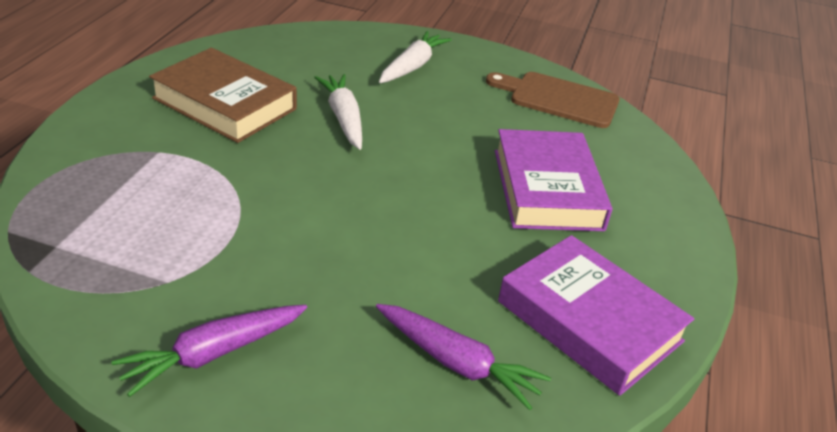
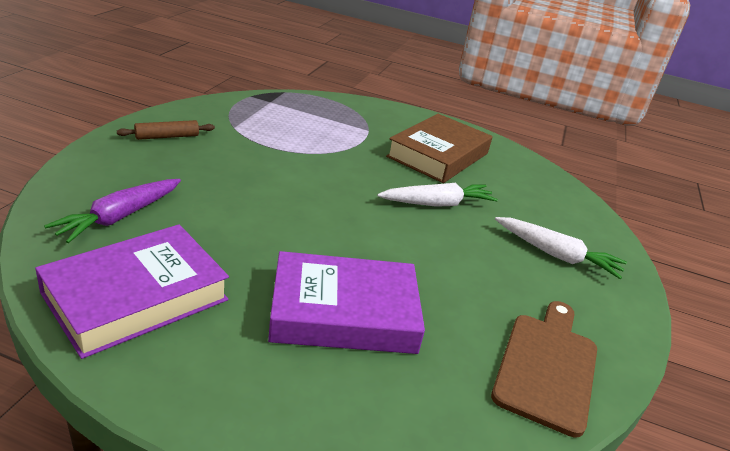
camera: 90 degrees right, 5 degrees down
purple carrot [112,305,307,397] -> brown rolling pin [117,120,215,140]

